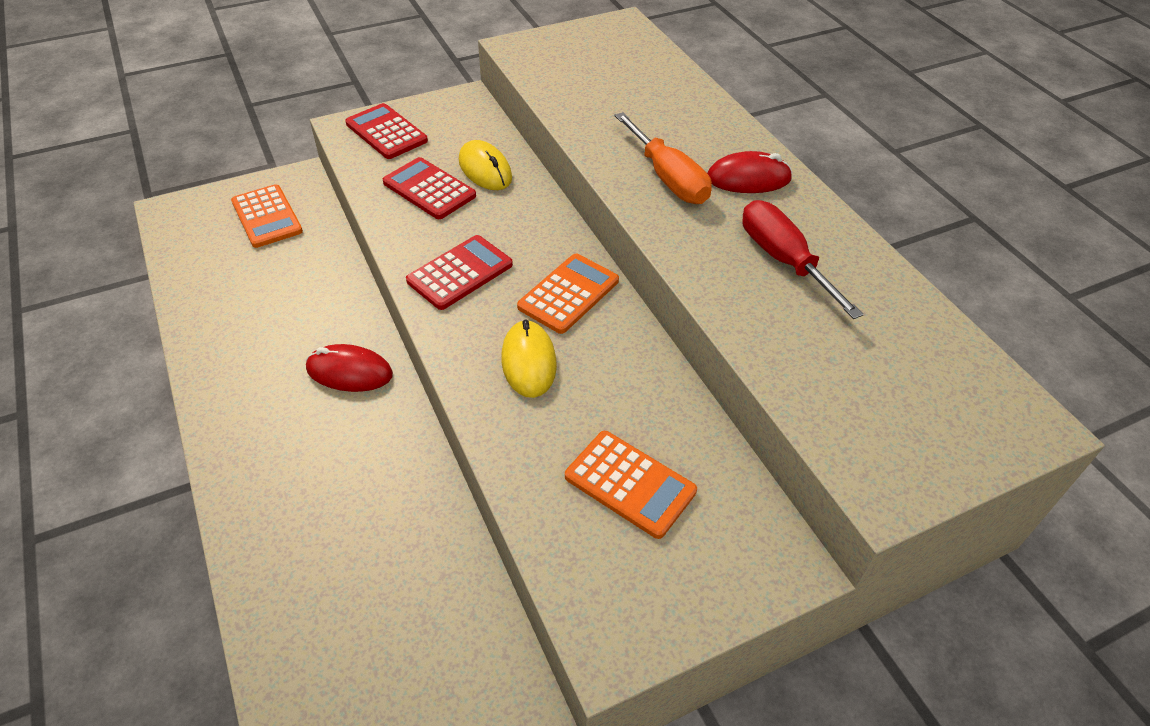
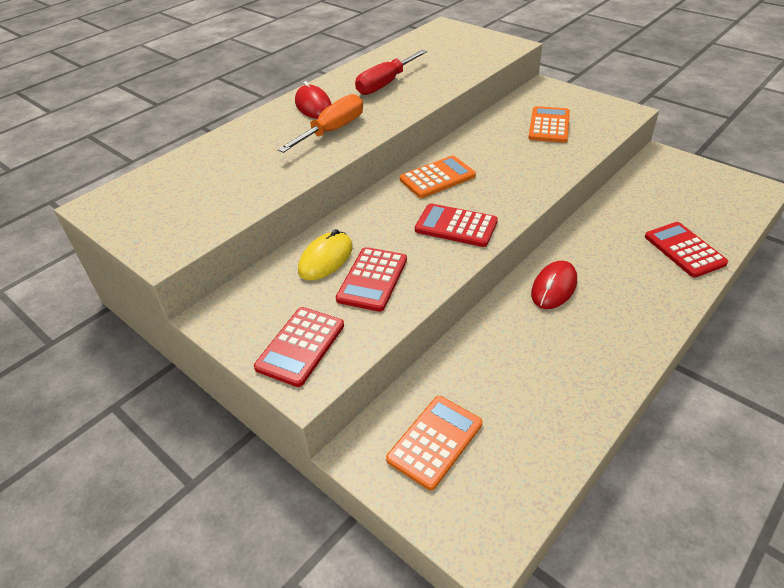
camera: 110 degrees left, 5 degrees down
red mouse [306,344,393,392] -> red mouse turned 45 degrees clockwise [531,261,577,309]
yellow mouse [501,319,557,398] -> none
orange calculator [517,254,619,334] -> orange calculator turned 135 degrees clockwise [400,155,476,198]
none -> red calculator [645,222,728,278]

